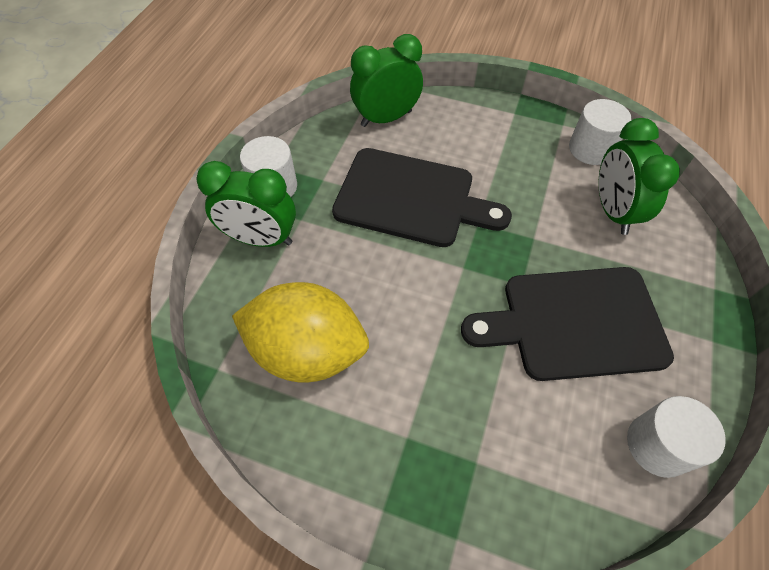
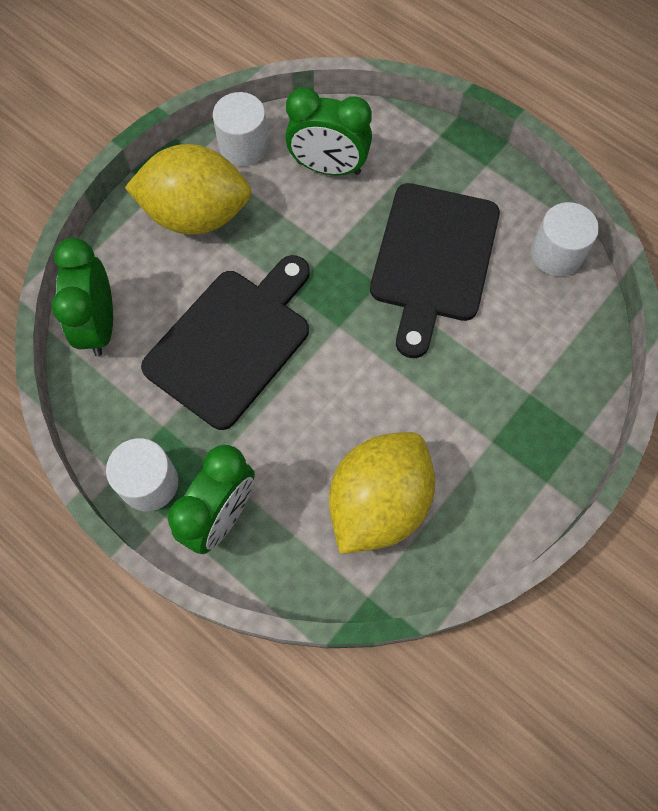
camera: 70 degrees left, 10 degrees up
none -> yellow lemon [125,144,252,234]

